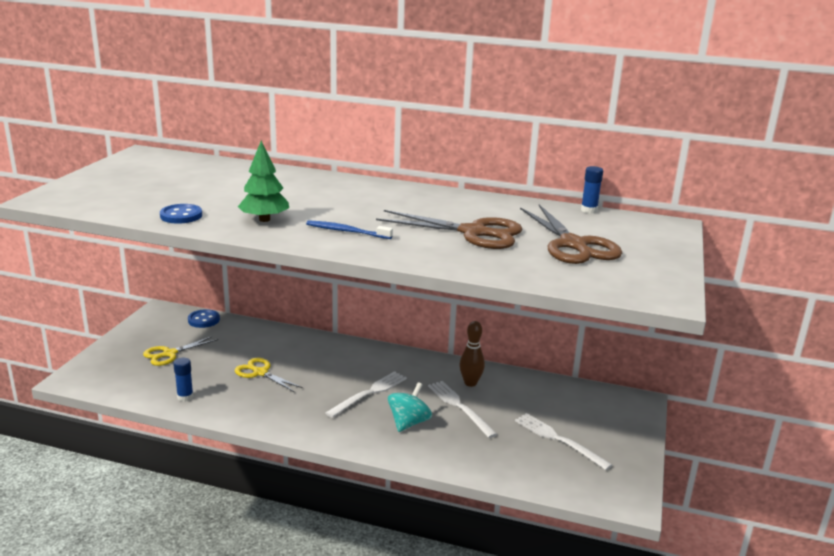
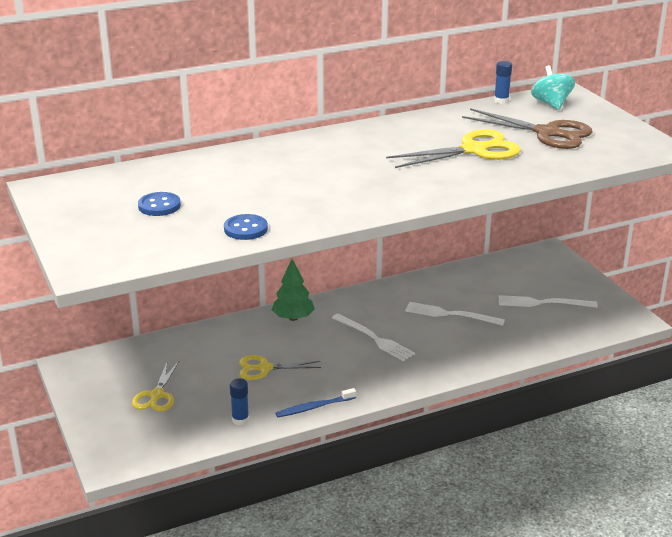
camera: 40 degrees left, 5 degrees up
blue button [188,309,220,328] -> blue button moved to [138,192,181,216]
green tree [238,141,289,222] -> green tree moved to [272,259,315,321]
blue toothbrush [306,220,393,239] -> blue toothbrush moved to [276,388,356,418]
white fork [325,371,407,418] -> white fork turned 135 degrees clockwise [332,313,415,361]
brown scissors [376,210,523,249] -> yellow scissors [386,129,521,168]
turquoise spinning top [388,382,432,432] -> turquoise spinning top moved to [531,65,575,110]
brown bowling pin [460,321,485,387] -> none

